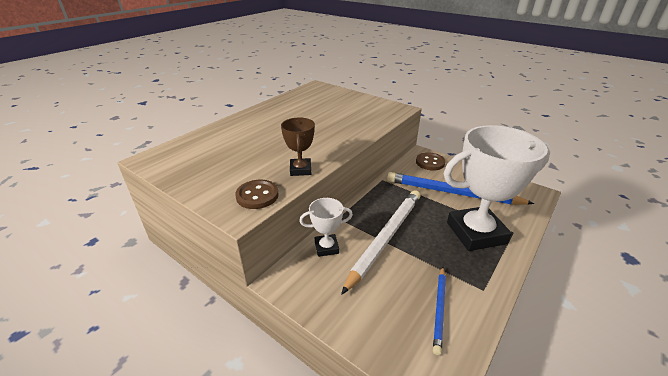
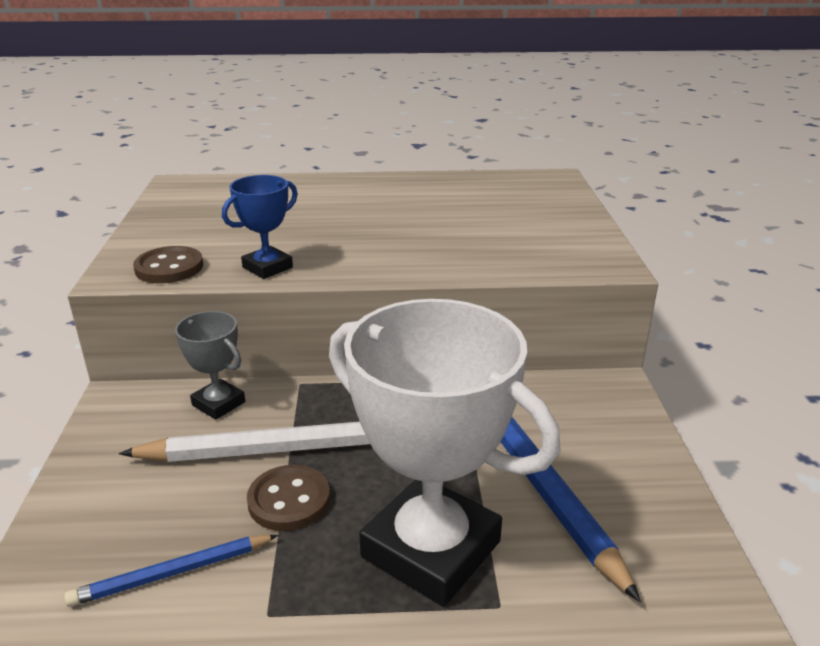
camera: 50 degrees right, 5 degrees down
brown trophy [281,117,315,176] -> blue trophy [222,175,298,279]
white trophy [299,198,353,257] -> grey trophy [175,311,245,420]
brown button [416,152,445,171] -> brown button moved to [247,465,330,531]

